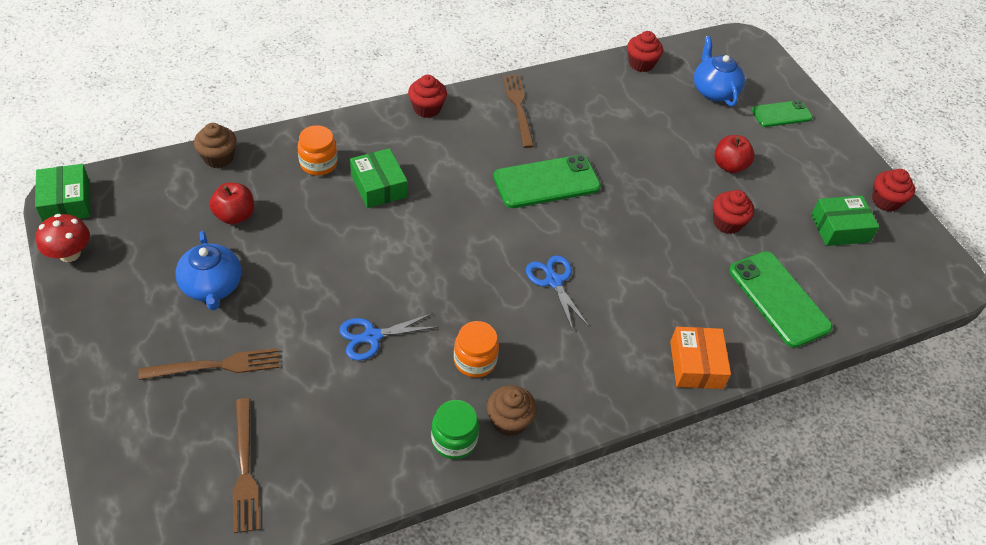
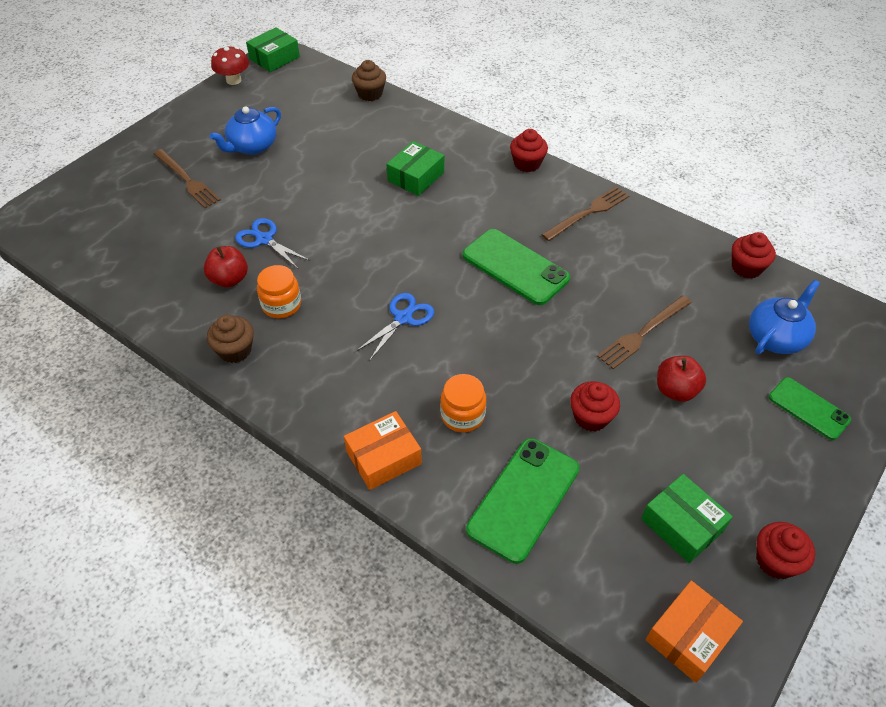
camera: 65 degrees right, 0 degrees up
red apple [210,183,254,225] -> red apple moved to [203,246,248,288]
brown fork [233,398,260,533] -> brown fork moved to [597,295,692,369]
orange jar [298,125,337,176] -> orange jar moved to [440,374,486,432]
green jar [431,400,479,459] -> none
none -> orange box [646,581,743,683]

